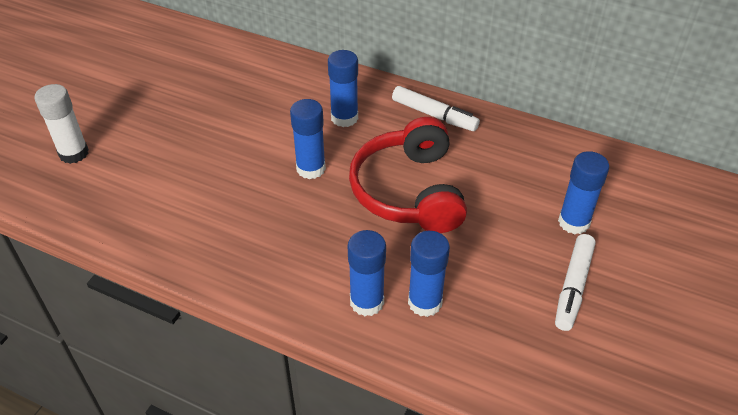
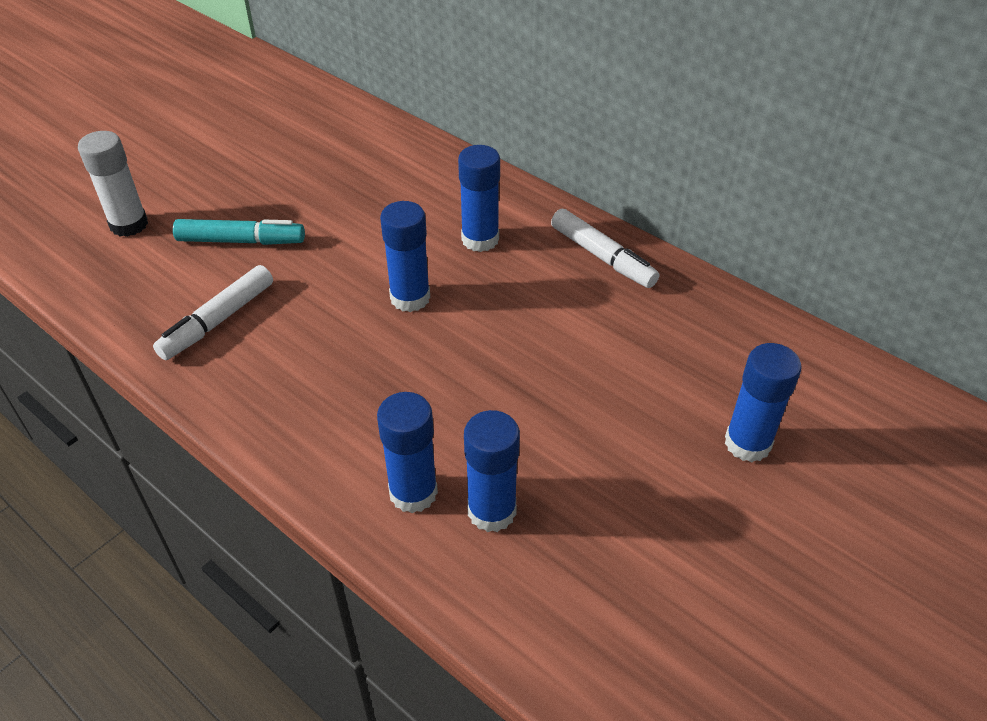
camera: 15 degrees right, 0 degrees up
red headphones [349,117,467,233] -> none
white marker [555,234,596,331] -> white marker moved to [153,265,273,360]
none -> turquoise marker [173,219,305,245]

